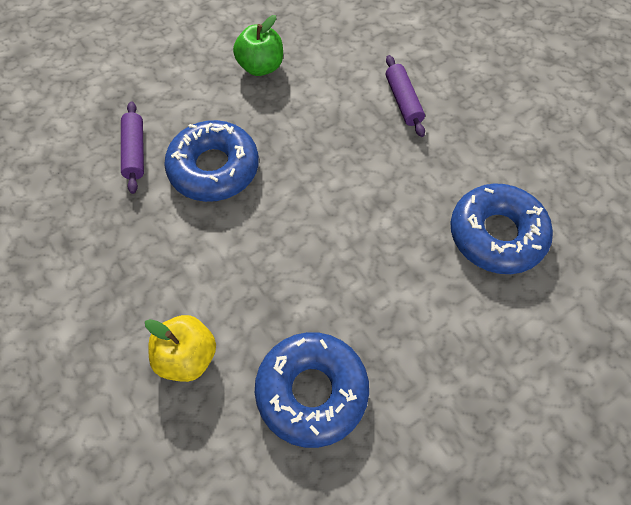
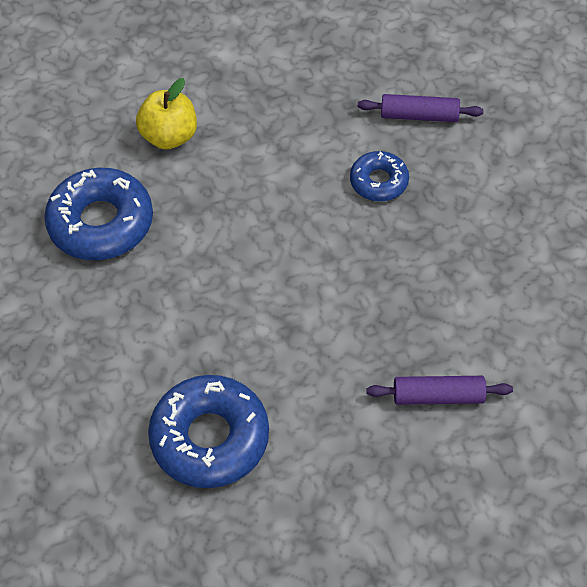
camera: 105 degrees right, 5 degrees down
blue donut [164,120,259,202] -> blue donut [350,151,409,201], size x0.56
green apple [233,15,283,76] -> none

